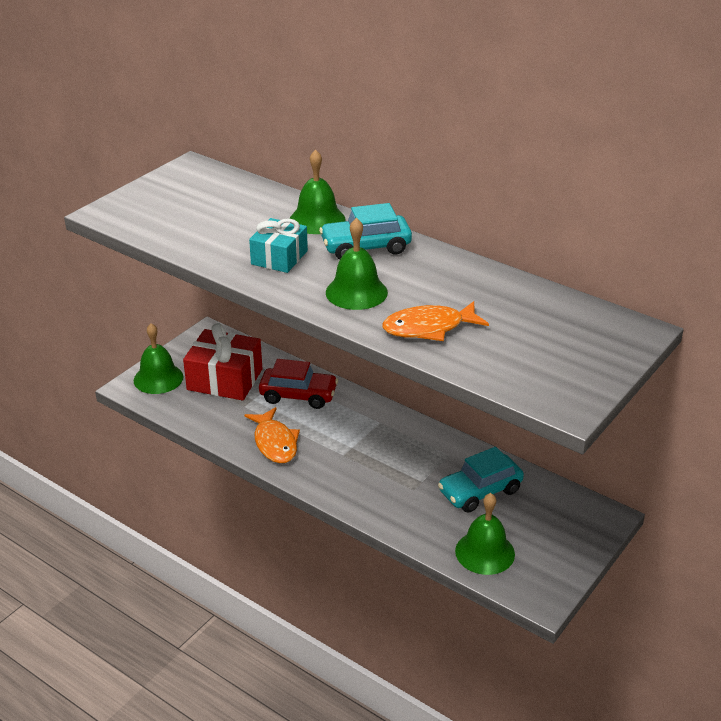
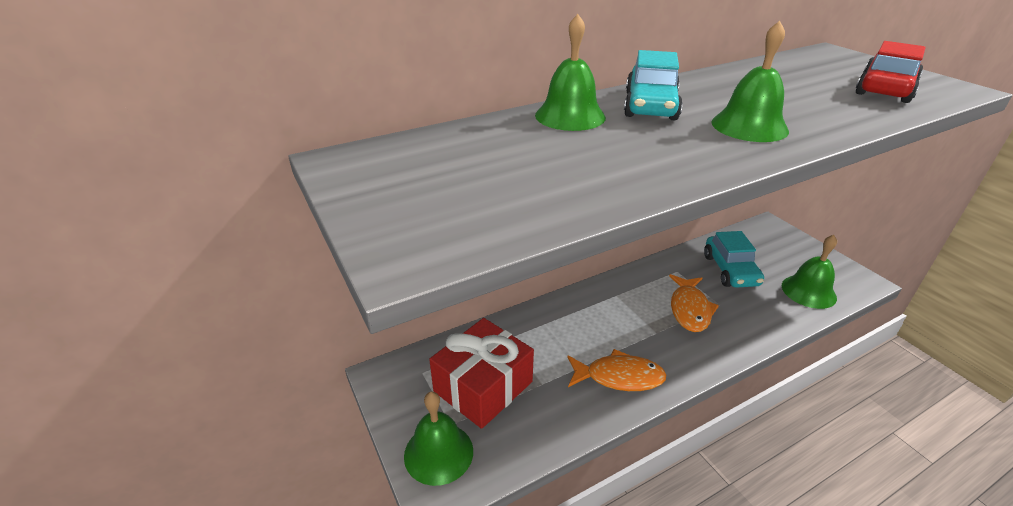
camera: 65 degrees left, 0 degrees up
turquoise gift [249,218,308,273] -> none
red car [259,359,338,409] -> red car moved to [855,41,926,103]
orange fish [382,301,489,341] -> orange fish moved to [669,274,719,332]

